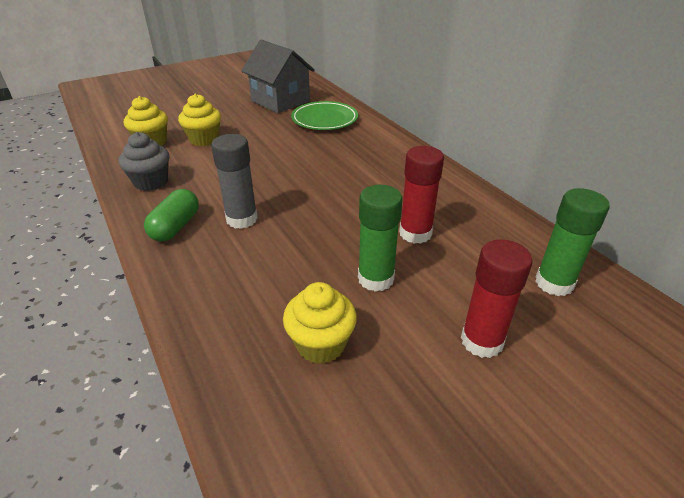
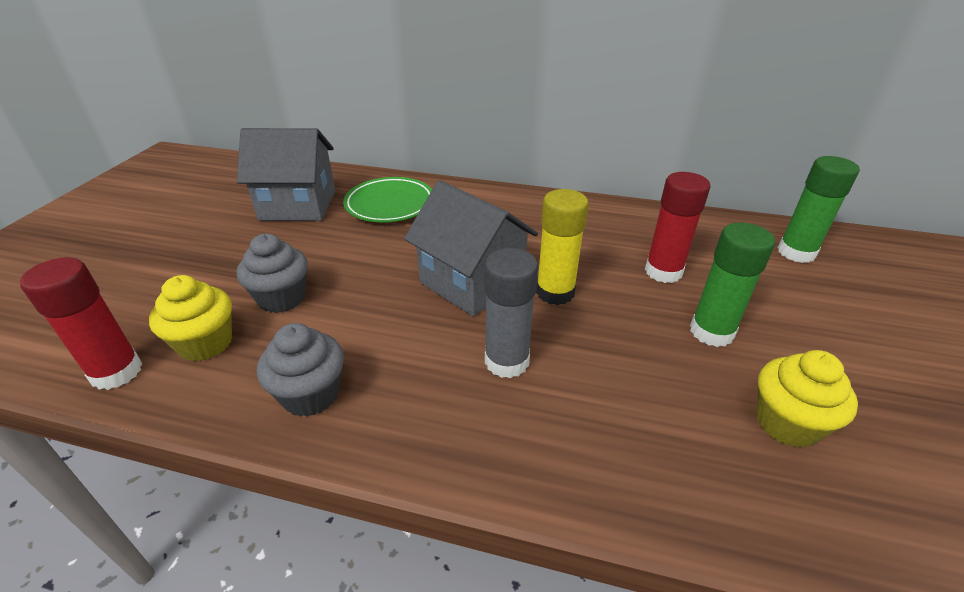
camera: 45 degrees left, 0 degrees up
green capsule [144,189,199,242] -> none
yellow cupcake [178,94,221,146] -> grey cupcake [237,234,308,313]
red glue stick [461,239,532,358] -> red glue stick moved to [20,257,142,390]
none -> grey house [404,180,538,316]
none -> yellow glue stick [536,189,589,305]

